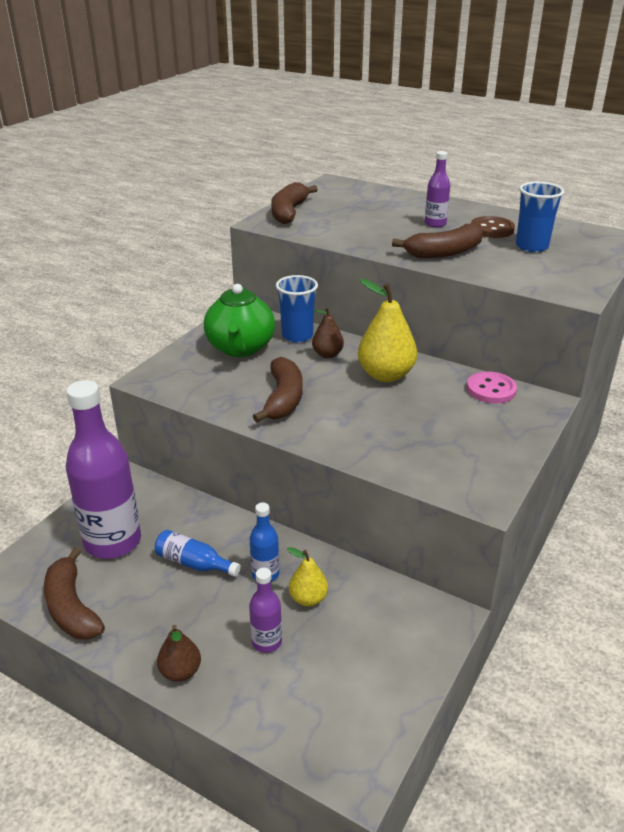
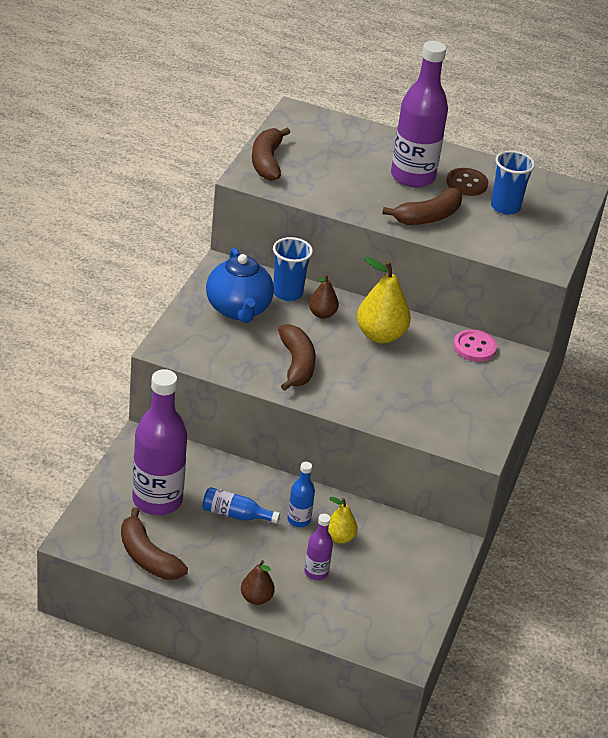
camera: 15 degrees left, 5 degrees up
green teapot [204,284,275,357] -> blue teapot [206,248,274,323]
purple bottle [425,151,450,227] -> purple bottle [391,41,448,187], size x2.14

